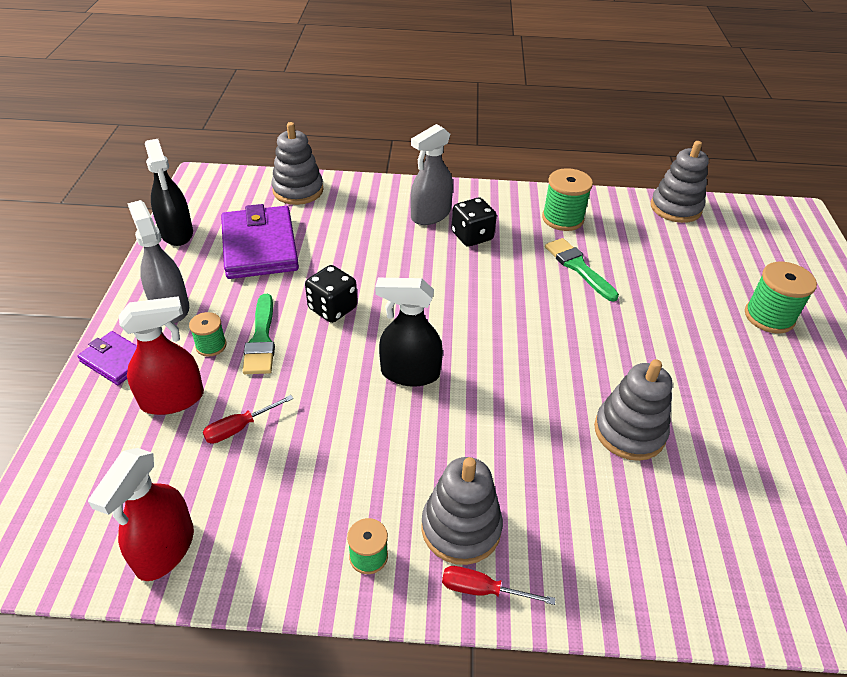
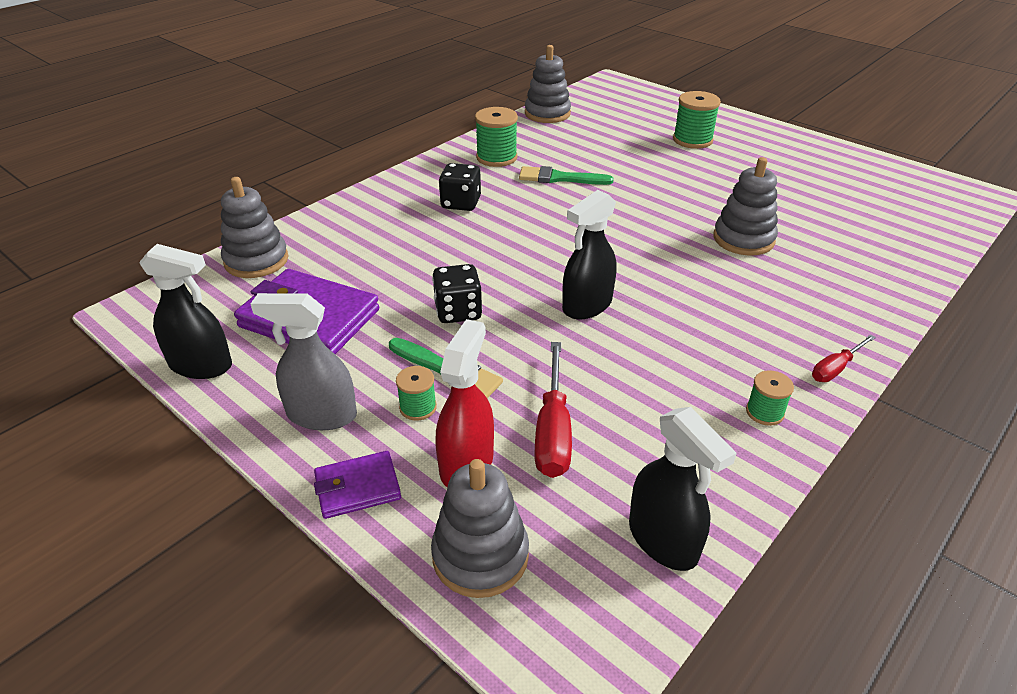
camera: 50 degrees left, 5 degrees down
red spray bottle [88,448,194,581] -> black spray bottle [629,407,737,571]
red screwdriver [203,395,293,443] -> red screwdriver [535,342,572,478], size x1.70
grey spray bottle [410,124,453,225] -> none
grey stacking toy [421,457,503,565] -> grey stacking toy moved to [431,459,529,598]

